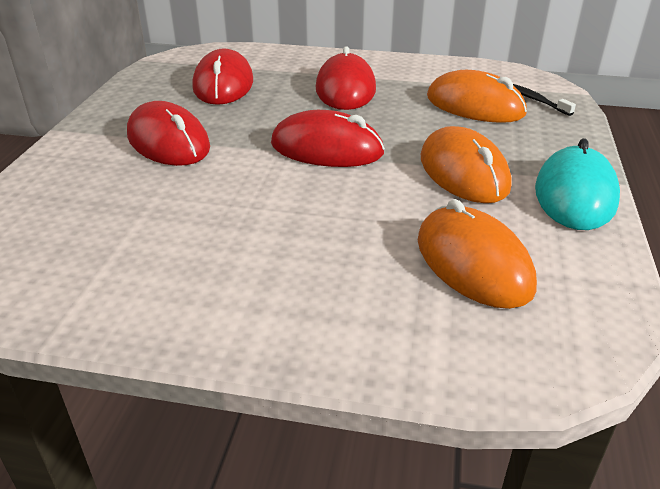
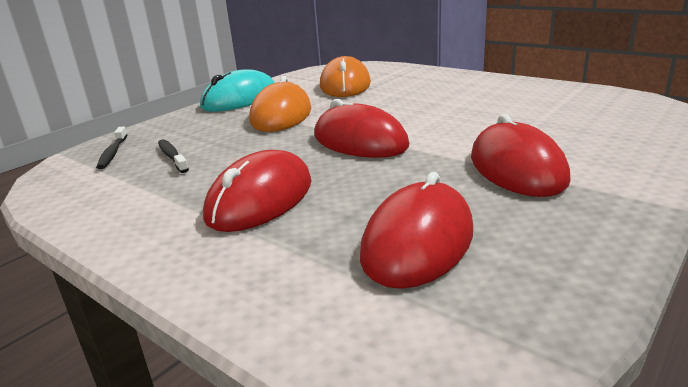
camera: 150 degrees left, 10 degrees down
orange mouse [427,70,527,123] -> black toothbrush [158,139,189,173]

